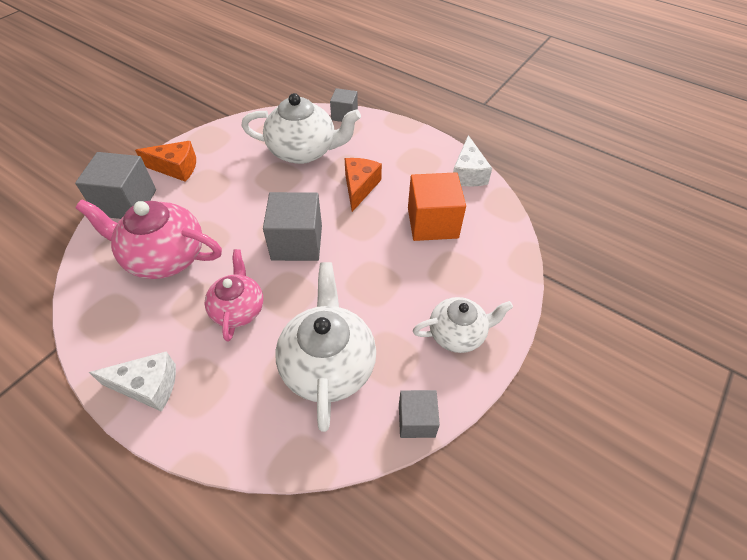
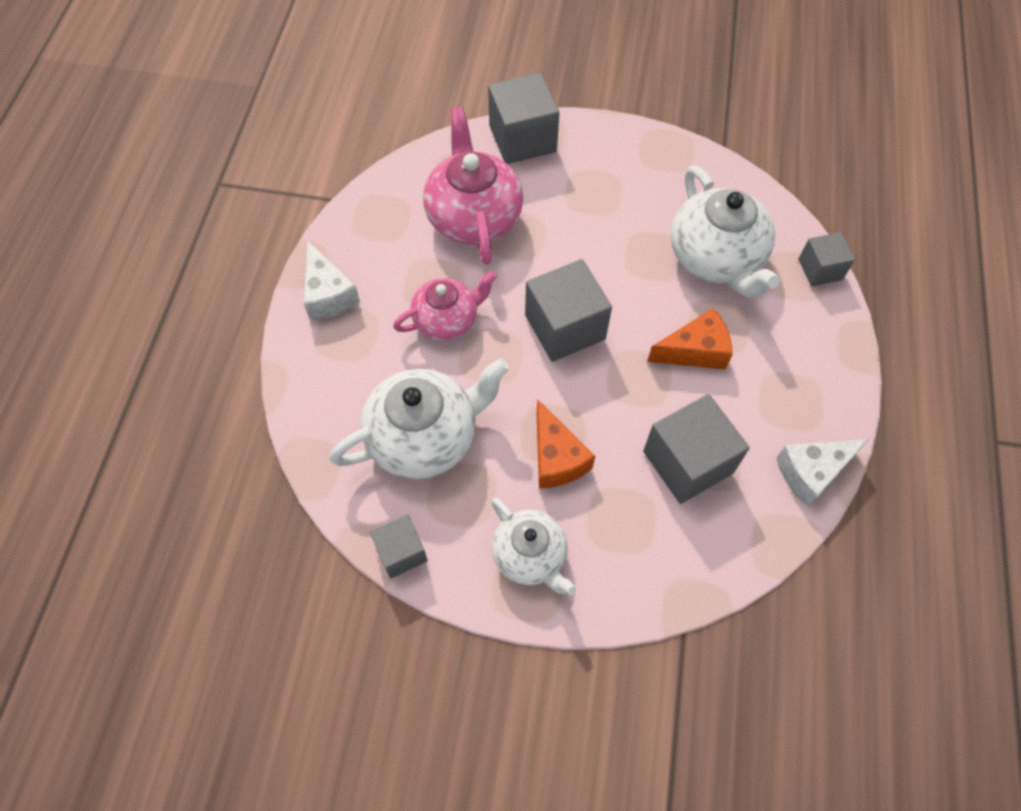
camera: 65 degrees right, 10 degrees up
orange cheese [135,141,196,182] -> orange cheese moved to [537,399,595,489]
orange cube [408,172,466,241] -> grey cube [643,394,750,504]

